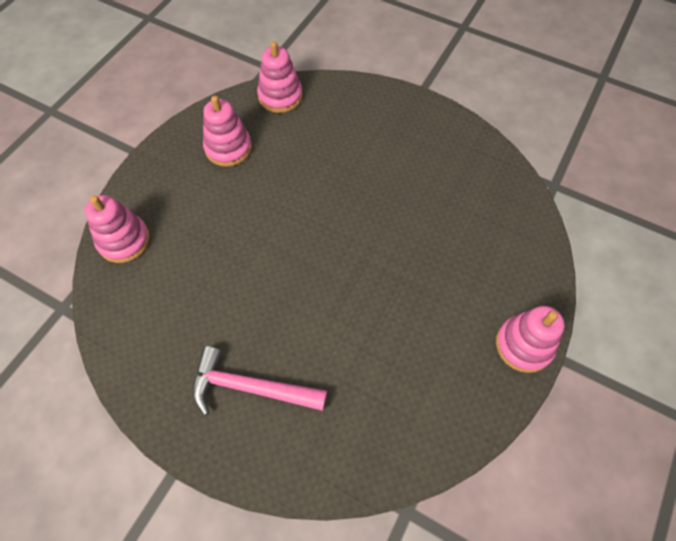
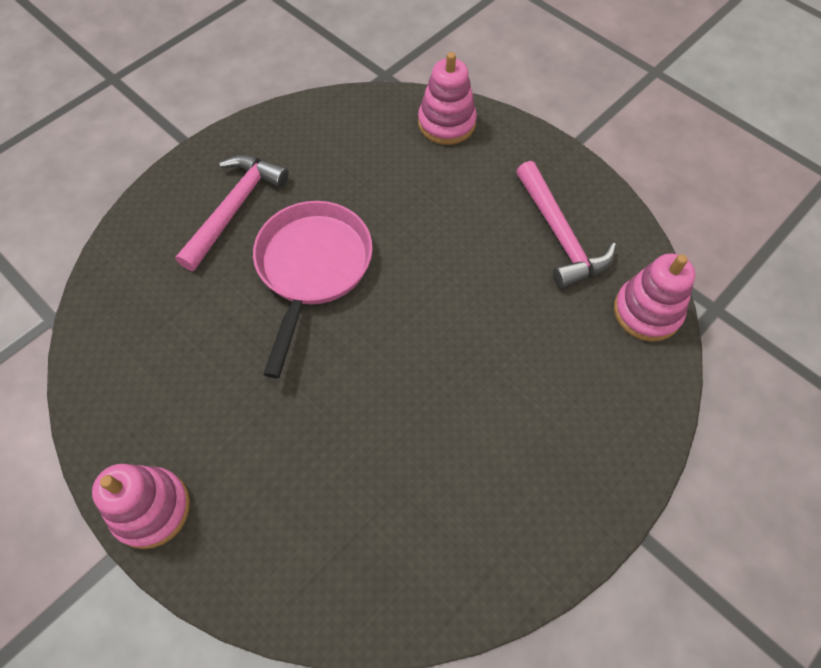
camera: 105 degrees right, 0 degrees up
pink stacking toy [203,96,252,167] -> pink hammer [516,161,616,289]
none -> pink pan [253,201,373,378]

